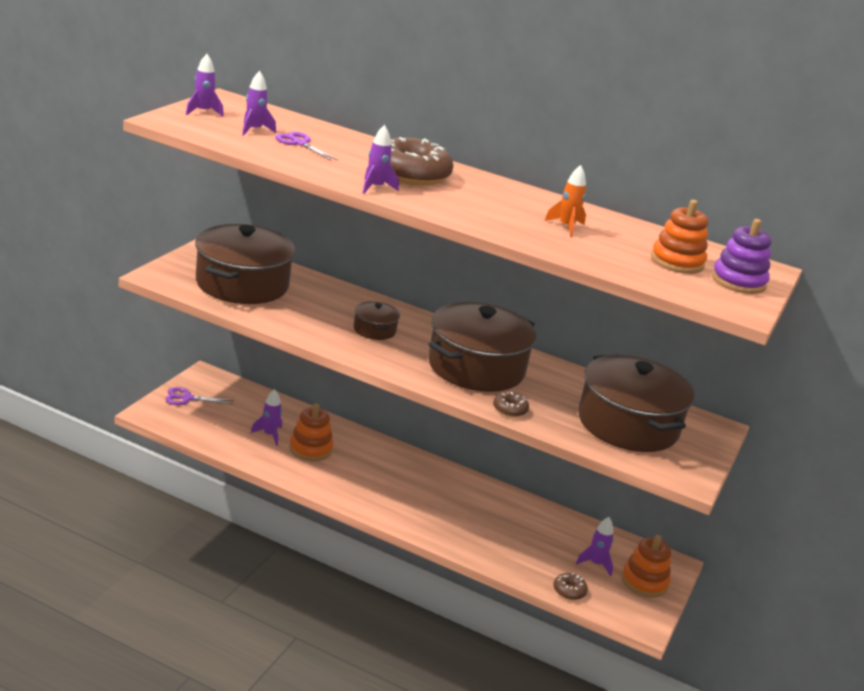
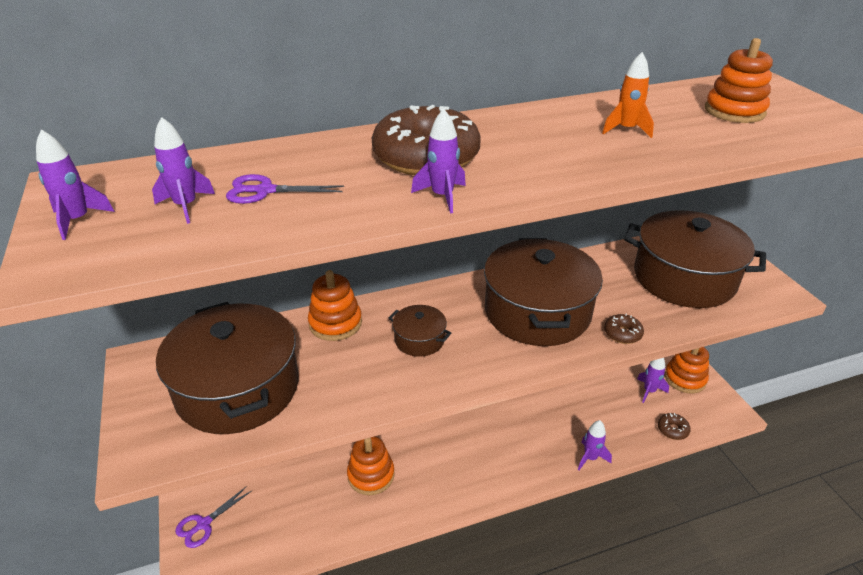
camera: 40 degrees left, 10 degrees up
purple rocket [251,389,282,446] -> purple rocket moved to [578,420,612,470]
purple stacking toy [712,219,772,294] -> none
none -> orange stacking toy [308,270,362,341]

